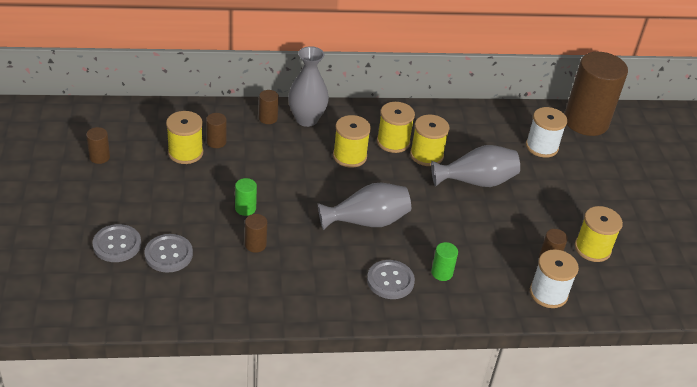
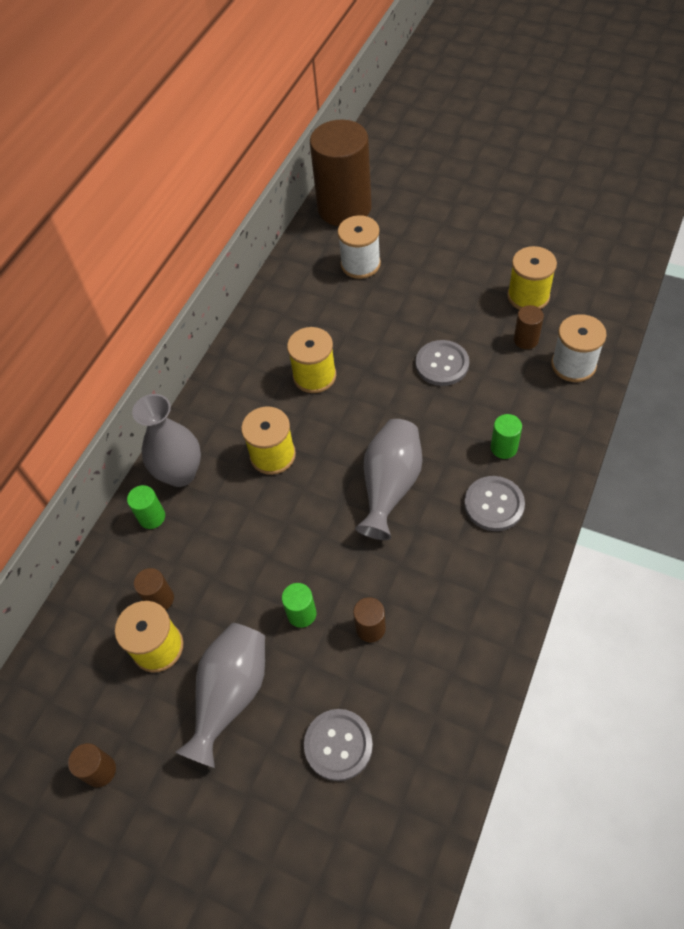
camera: 50 degrees left, 15 degrees up
grey button [92,224,141,262] -> grey button moved to [416,340,469,386]
brown cylinder [259,90,279,124] -> green cylinder [127,485,165,529]
yellow spool [377,102,415,153] -> none
grey vase [431,145,520,187] -> grey vase moved to [175,623,265,768]

